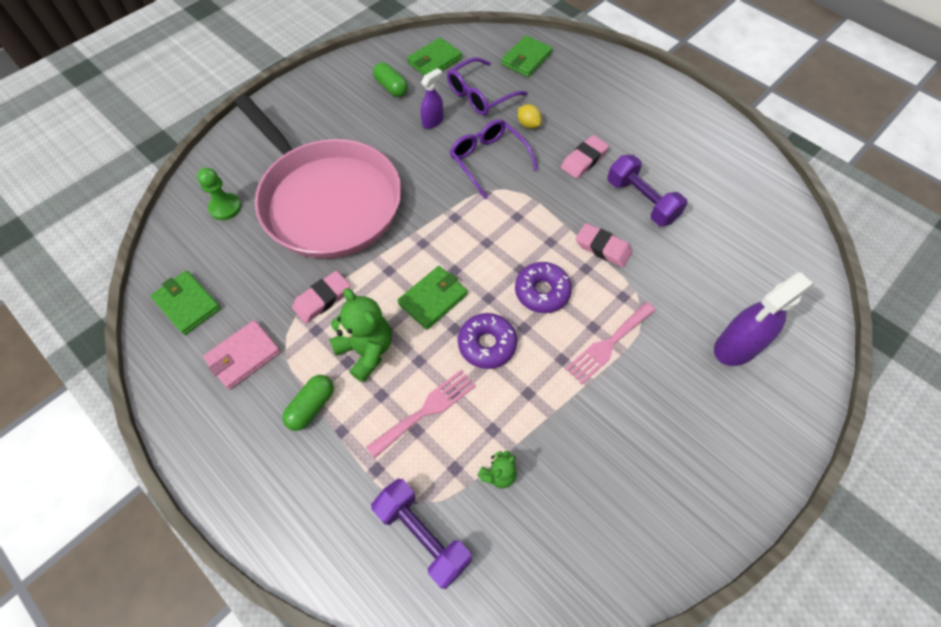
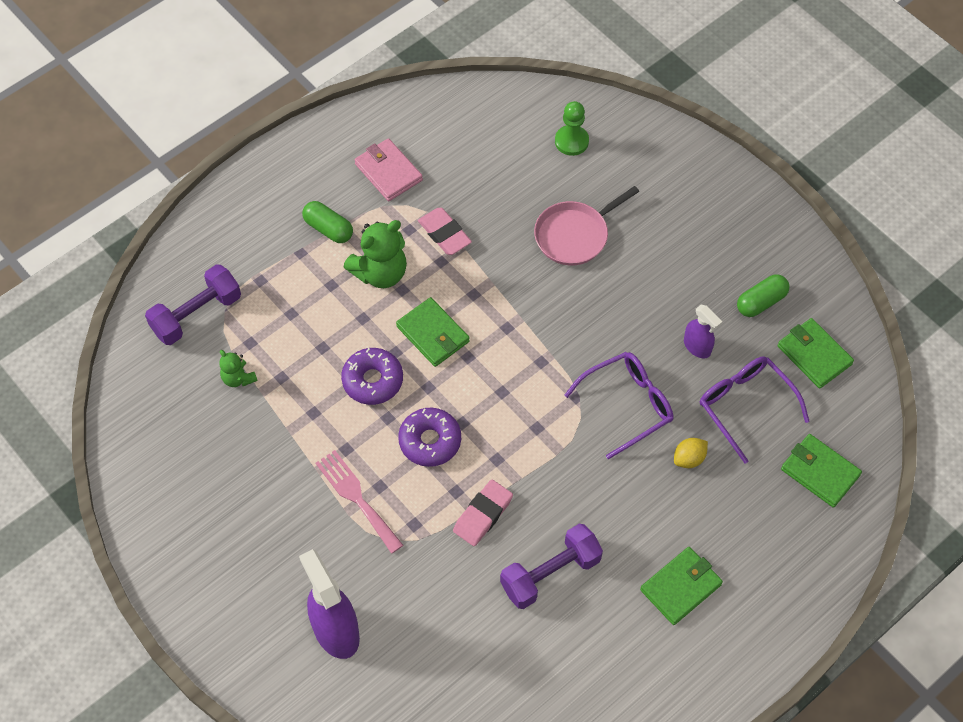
camera: 95 degrees right, 0 degrees up
green wallet [150,271,221,335] -> green wallet moved to [640,547,723,625]
pink pan [234,94,401,259] -> pink pan [534,186,639,265], size x0.46
pink fork [366,369,476,458] -> none
pink eraser [561,135,609,179] -> none

